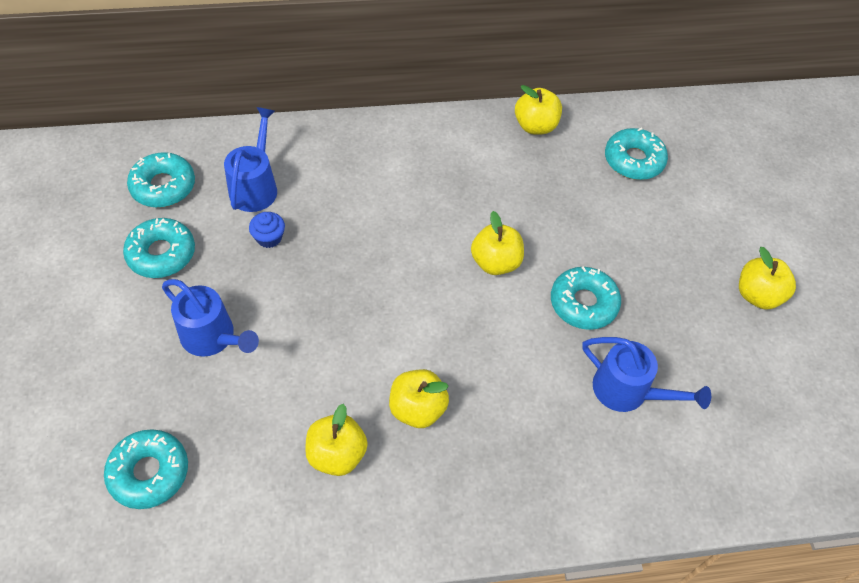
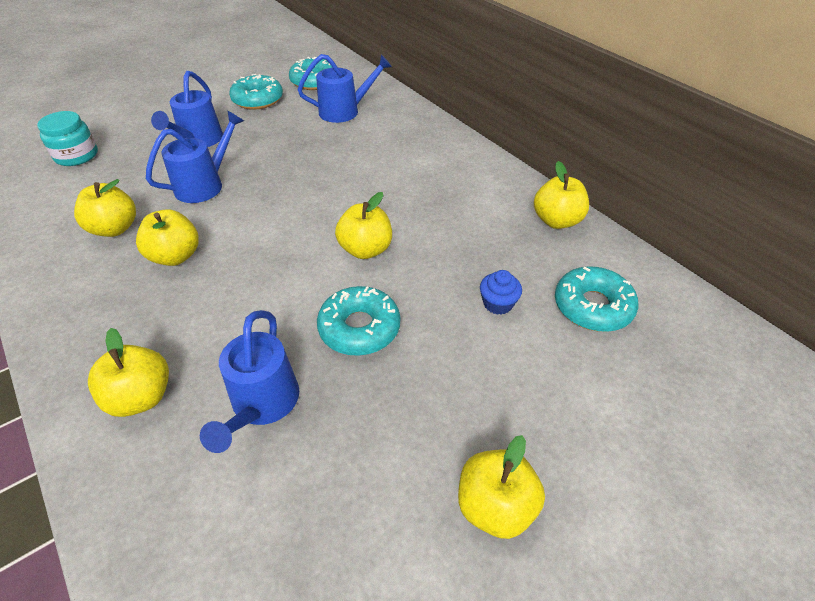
camera: 65 degrees right, 10 degrees down
turquoise donut [104,429,188,509] -> turquoise jar [37,111,98,166]
blue cupcake [249,212,285,248] -> blue cupcake moved to [480,270,522,315]
none -> yellow apple [88,328,169,417]
none -> blue watering can [146,110,244,203]

